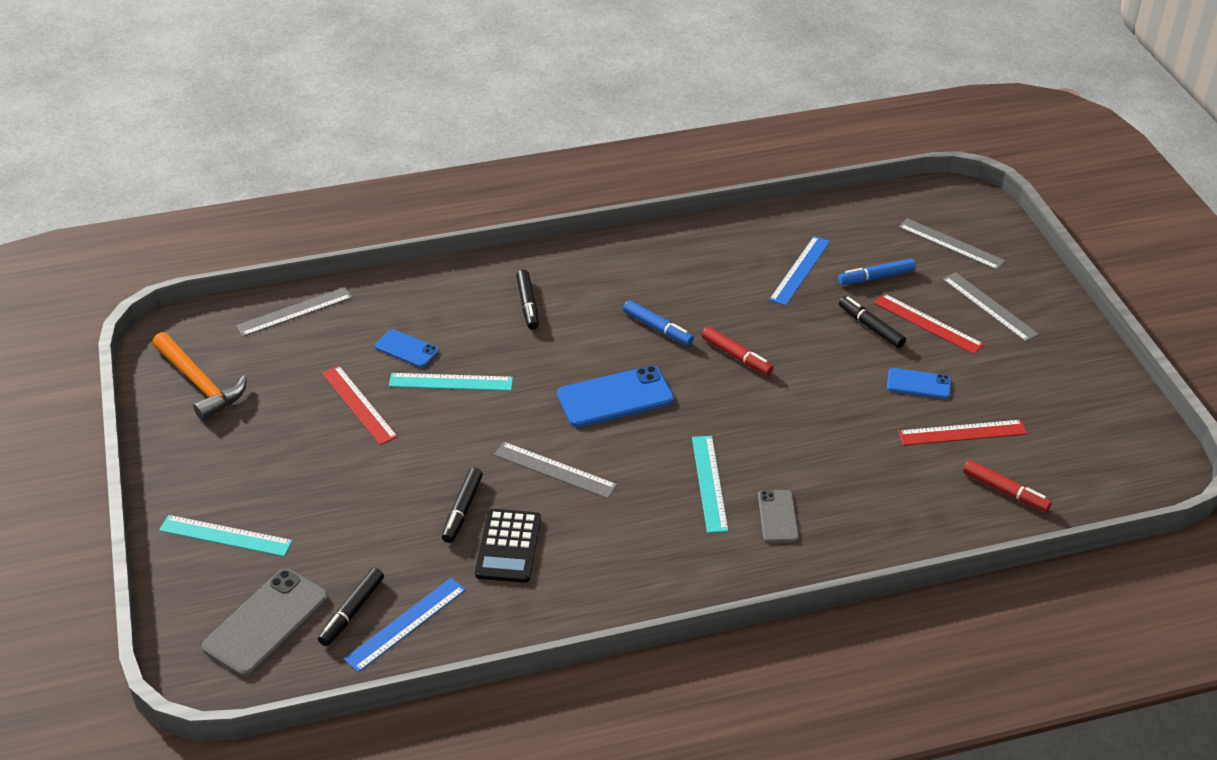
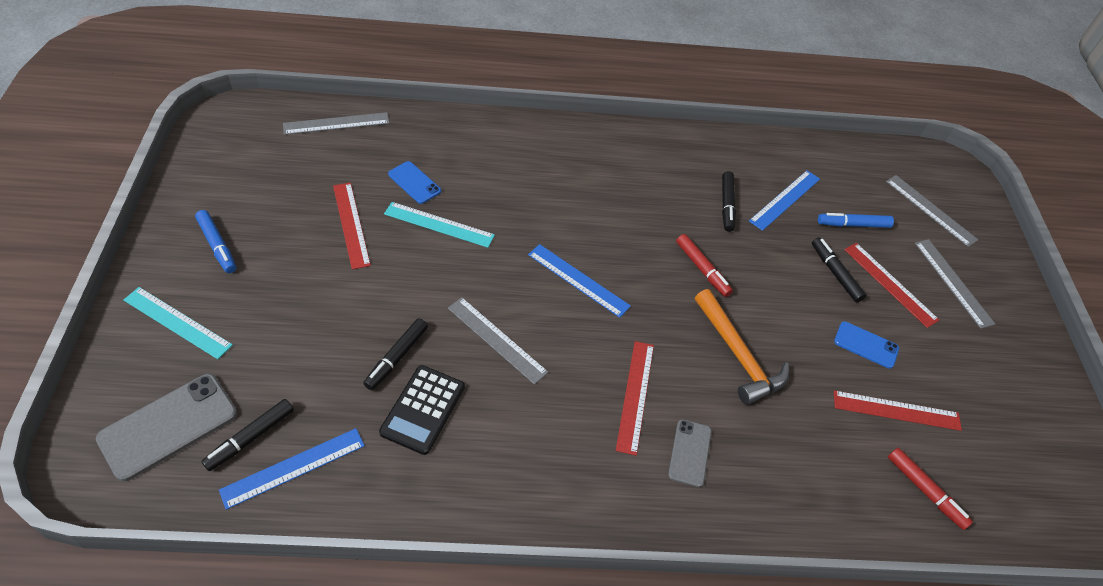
camera: 10 degrees right, 10 degrees up
orange hammer [152,332,247,421] -> orange hammer moved to [695,289,789,405]
black marker [516,270,539,330] -> black marker moved to [722,171,736,232]
blue phone [557,365,674,427] -> blue ruler [528,244,631,318]
blue marker [623,300,694,346] -> blue marker moved to [195,210,236,273]
turquoise ruler [692,436,729,533] -> red ruler [616,341,654,456]

